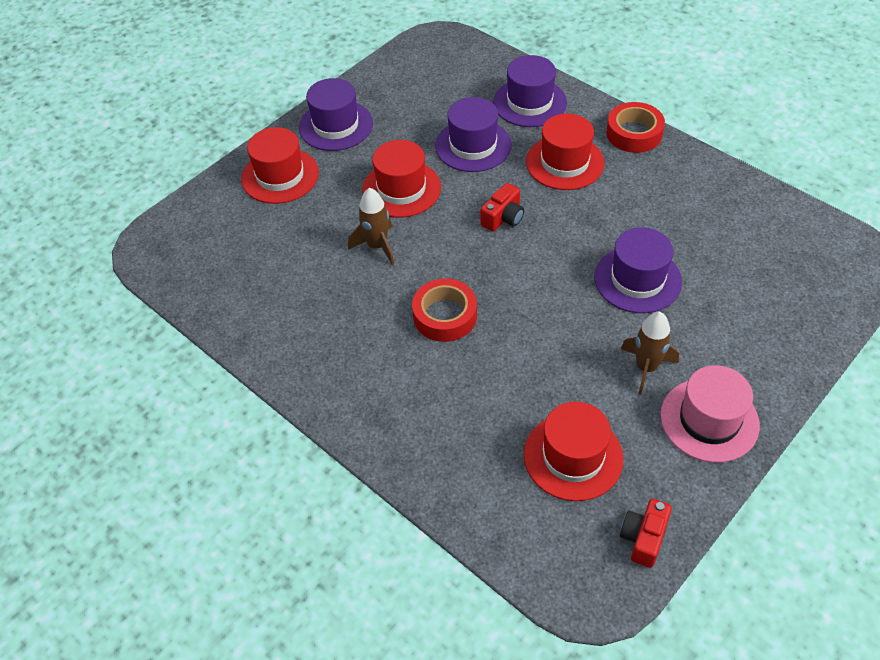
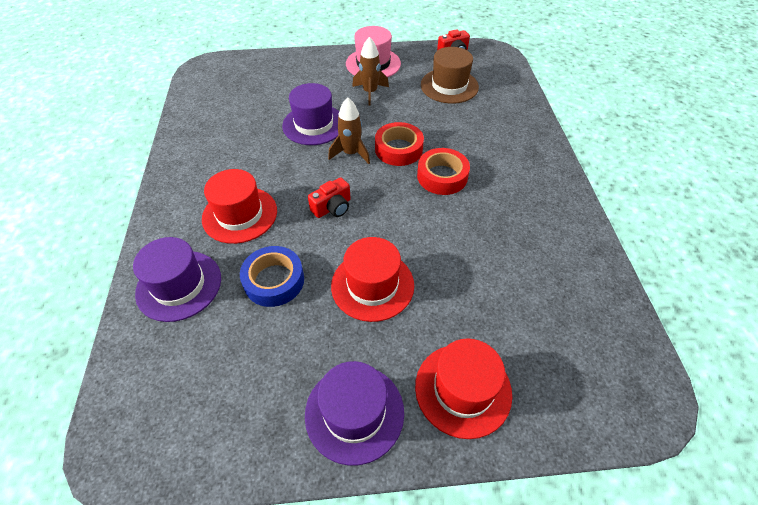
camera: 140 degrees left, 0 degrees up
brown rocket [348,187,394,265] -> brown rocket moved to [328,97,370,164]
purple hat [435,97,511,172] -> blue tape [240,246,304,307]
red camera [481,183,524,232] -> red camera turned 150 degrees clockwise [308,177,351,218]
red hat [524,402,624,501] -> brown hat [421,47,479,104]
red tape [606,102,665,153] -> red tape moved to [375,122,424,166]

